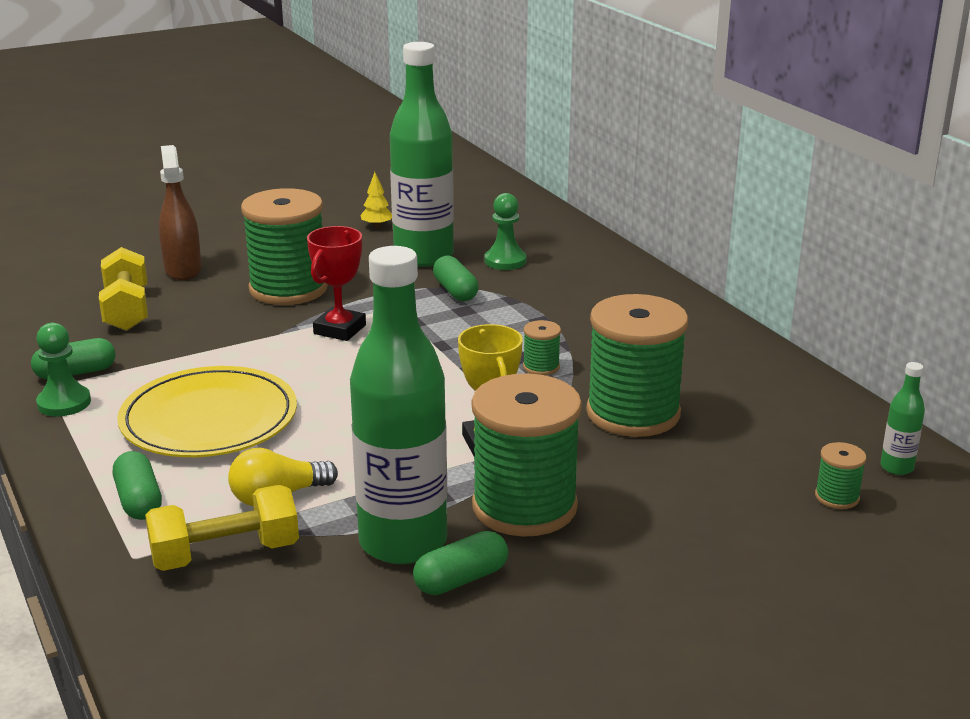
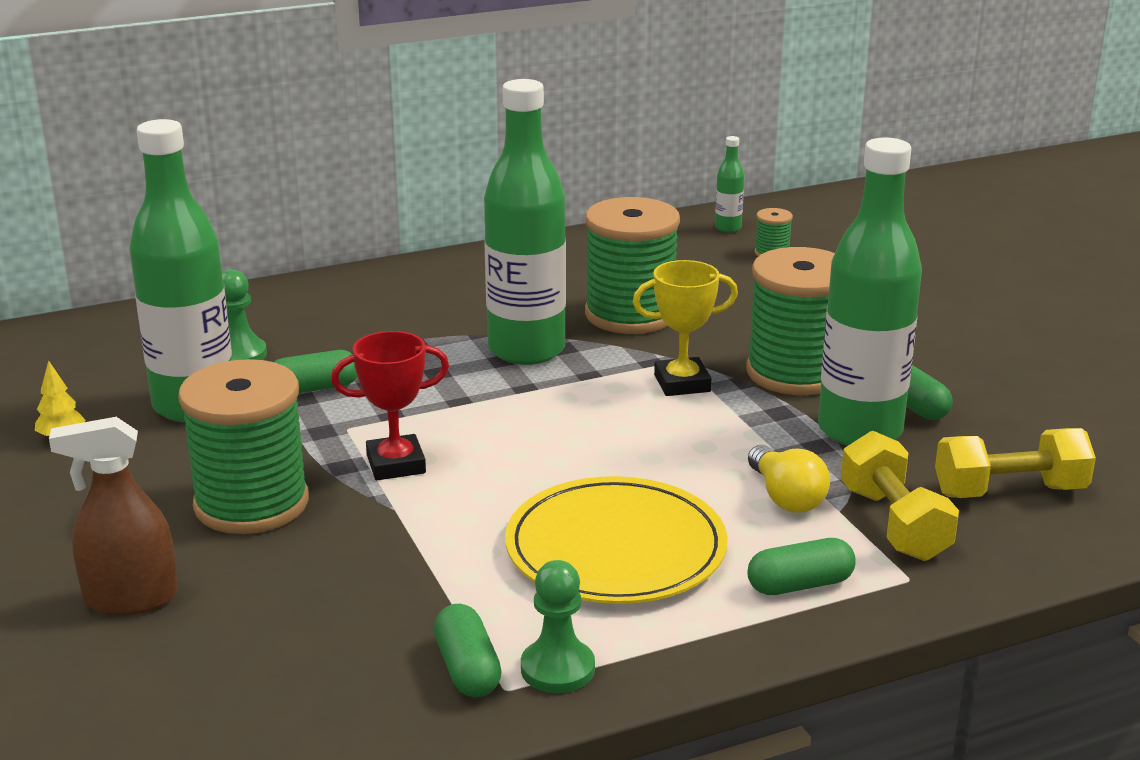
camera: 85 degrees left, 0 degrees up
yellow dumbbell [99,247,148,331] -> yellow dumbbell moved to [935,428,1096,498]
red trophy [307,226,366,341] -> red trophy turned 45 degrees counterclockwise [331,331,449,480]
green spool [523,320,561,375] -> green bottle [484,79,566,365]

